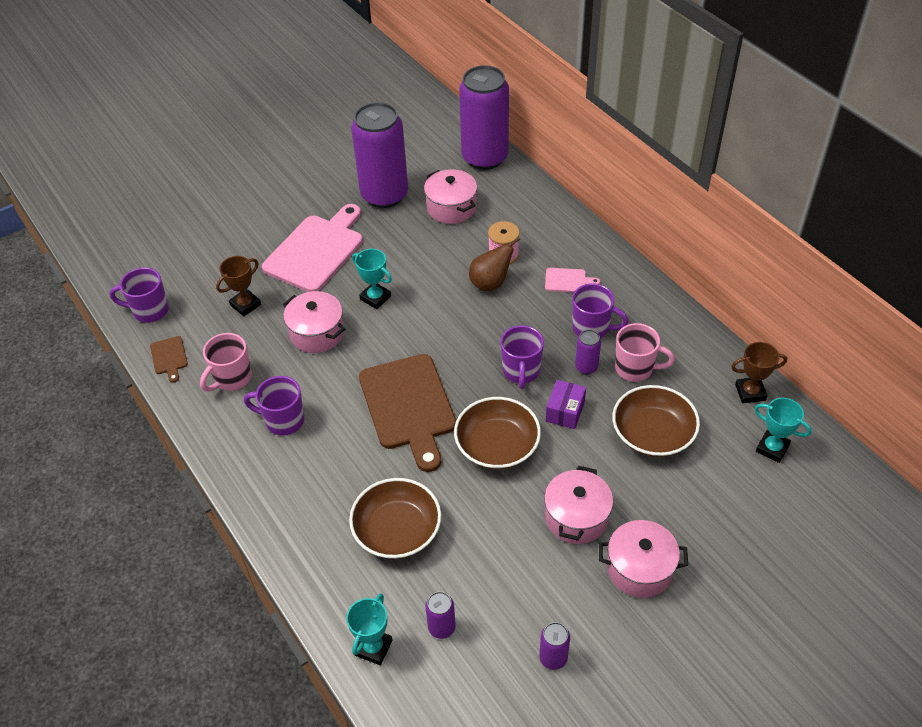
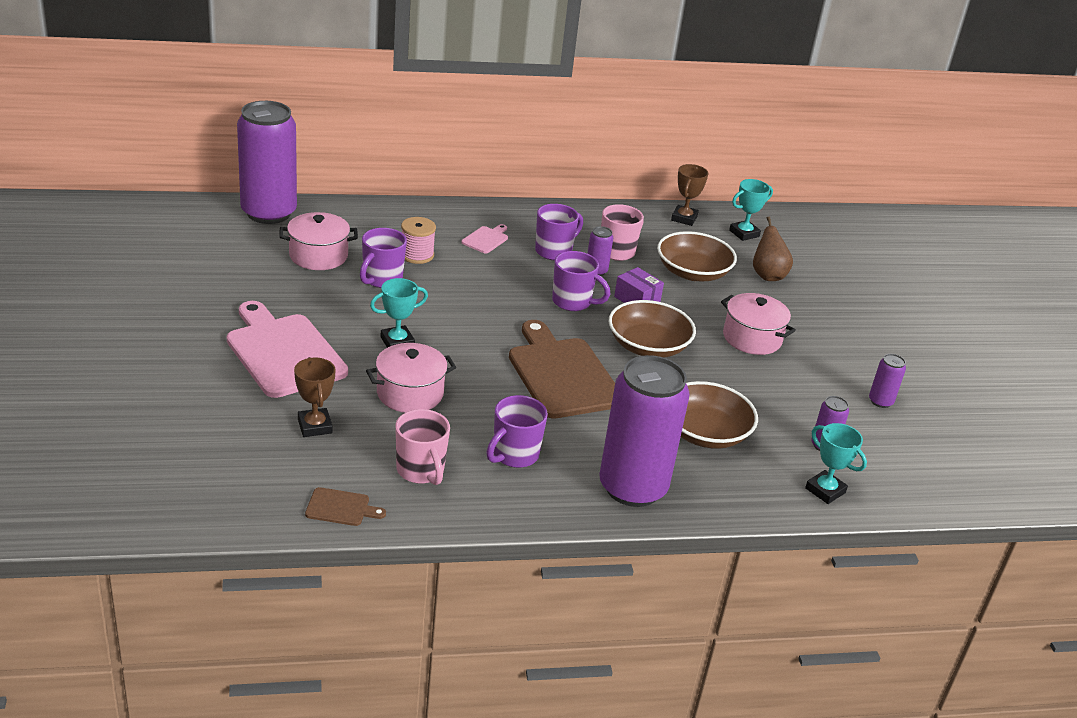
camera: 70 degrees left, 15 degrees down
purple mug [109,267,169,323] -> purple mug moved to [360,228,407,288]
purple can [351,102,408,208] -> purple can moved to [599,355,690,507]
brown cutting board [359,354,456,472] -> brown cutting board turned 120 degrees counterclockwise [509,320,615,419]
brown pear [469,237,520,291] -> brown pear moved to [753,217,793,281]
pink pot [599,520,688,598] -> none

